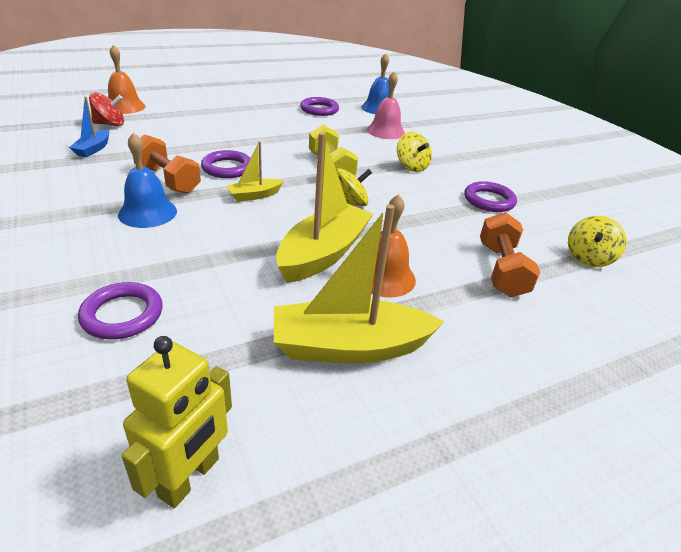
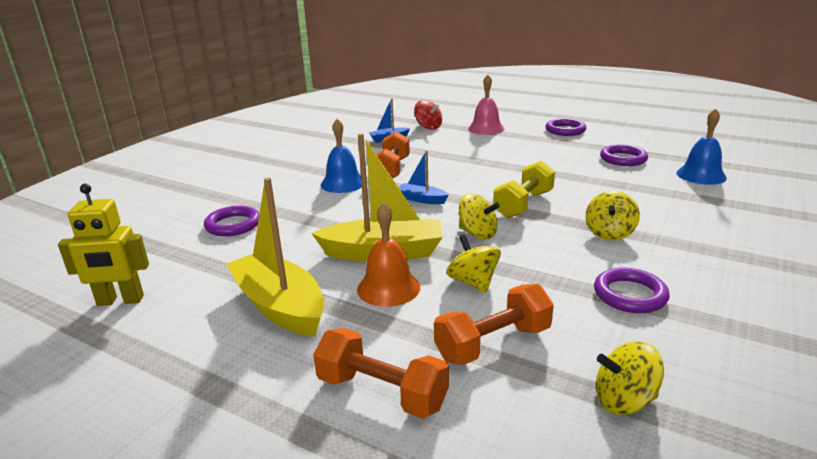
camera: 60 degrees right, 10 degrees down
orange bell [108,45,145,114] -> none
purple ring [201,150,251,178] -> purple ring moved to [545,118,586,136]
yellow boat [226,141,284,202] -> blue boat [398,150,449,204]
pink bell [367,72,405,139] -> pink bell moved to [468,75,505,135]
none -> orange dumbbell [313,328,449,418]
none -> yellow spinning top [446,234,501,293]

